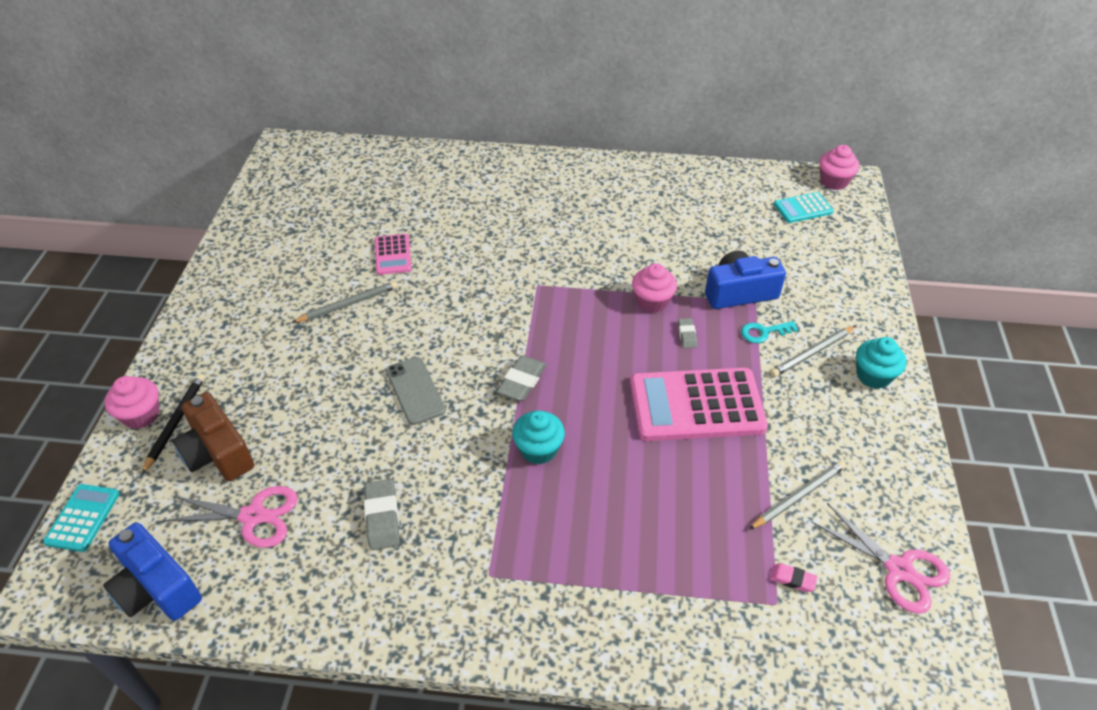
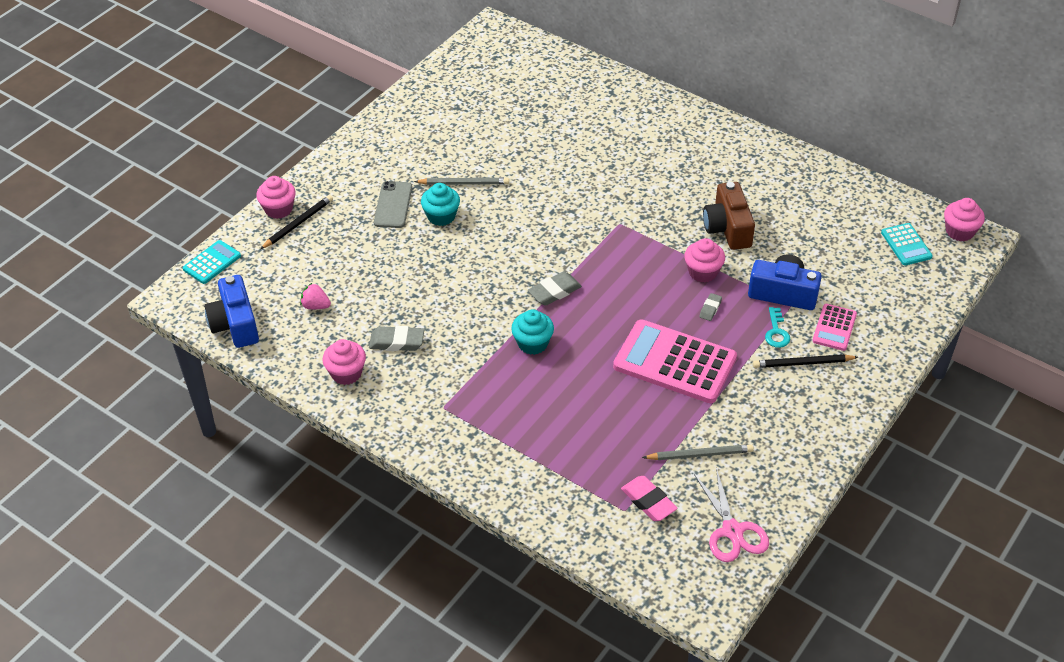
camera: 30 degrees right, 0 degrees up
pink scissors [161,486,298,548] -> pink strawberry [300,283,331,309]
brown camera [173,392,254,481] -> brown camera moved to [703,182,755,250]
grey eraser [364,479,400,550] -> grey eraser turned 75 degrees clockwise [369,326,424,351]
pink calculator [375,234,412,275] -> pink calculator moved to [812,304,857,351]
grey phone [386,357,446,425] -> grey phone moved to [374,181,412,228]
turquoise key [741,321,798,343] -> turquoise key turned 105 degrees counterclockwise [765,307,790,348]
grey pencil [770,326,855,377] -> black pencil [753,354,858,368]
pink eraser [770,563,817,592] -> pink eraser [621,476,678,521], size x1.72
turquoise calculator [774,192,834,223] -> turquoise calculator turned 120 degrees counterclockwise [881,223,933,266]
turquoise cupcake [856,337,906,389] -> turquoise cupcake moved to [421,183,460,226]
none -> pink cupcake [323,339,366,385]

